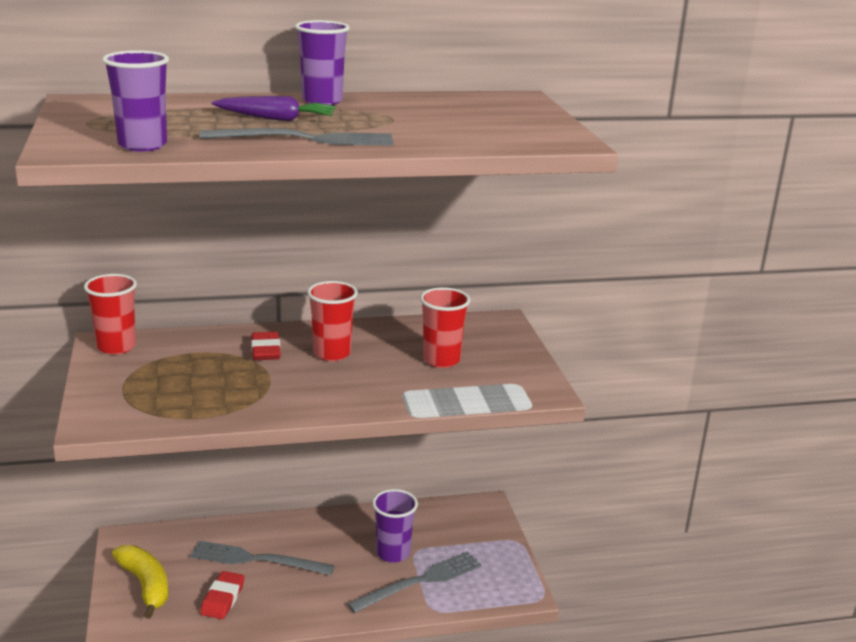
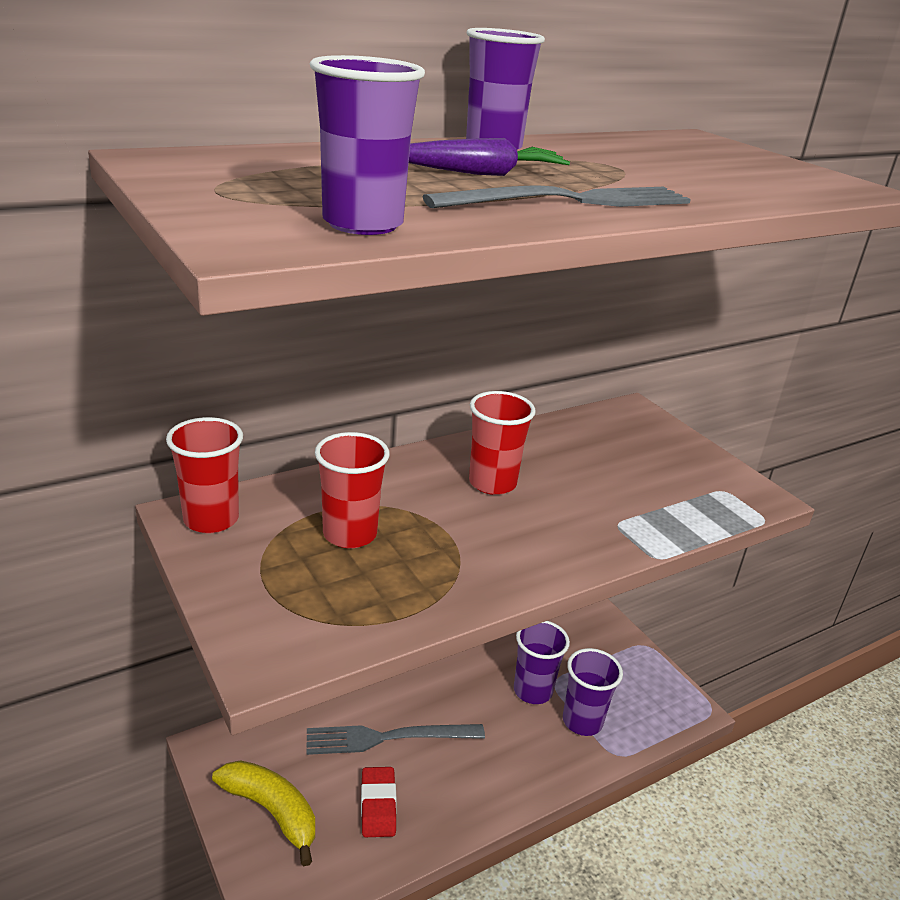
camera: 20 degrees left, 5 degrees up
red eraser [251,331,281,360] -> none
grey fork [347,551,482,613] -> purple cup [563,648,623,736]
red cup [420,287,470,368] -> red cup moved to [315,432,390,548]

